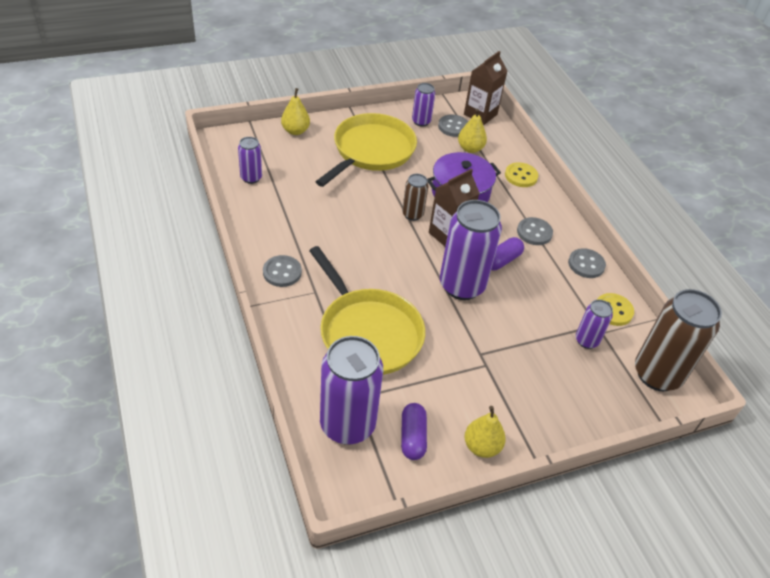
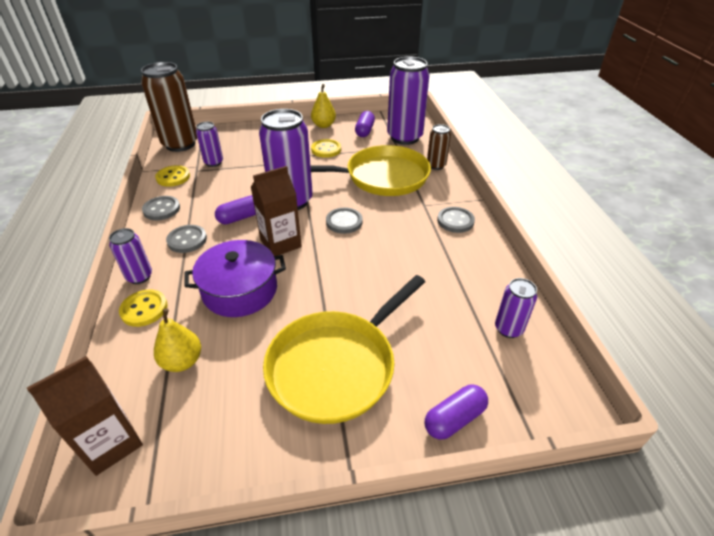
camera: 165 degrees left, 5 degrees down
yellow pear [281,88,310,135] -> purple capsule [425,385,488,440]
yellow pan [309,246,425,375] -> yellow pan turned 105 degrees clockwise [311,145,431,196]
brown can [402,174,429,221] -> brown can moved to [427,124,451,170]
purple can [412,83,435,127] -> purple can moved to [109,228,152,284]
grey button [438,115,468,137] -> grey button moved to [326,207,363,234]
none -> yellow button [311,139,341,158]

